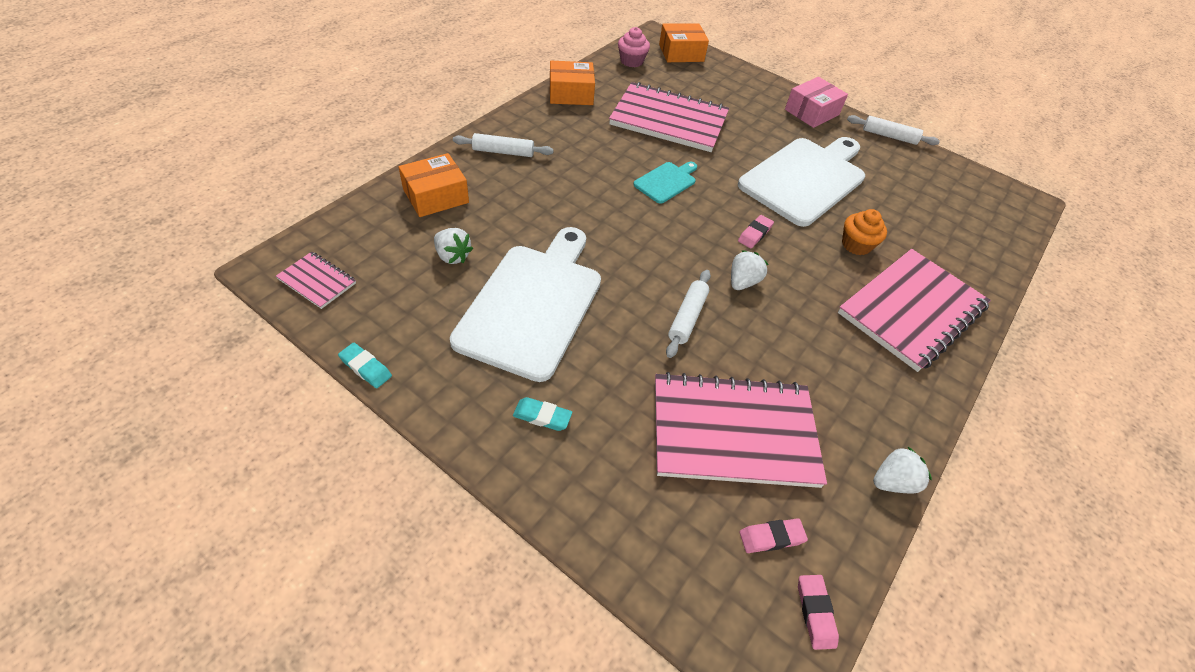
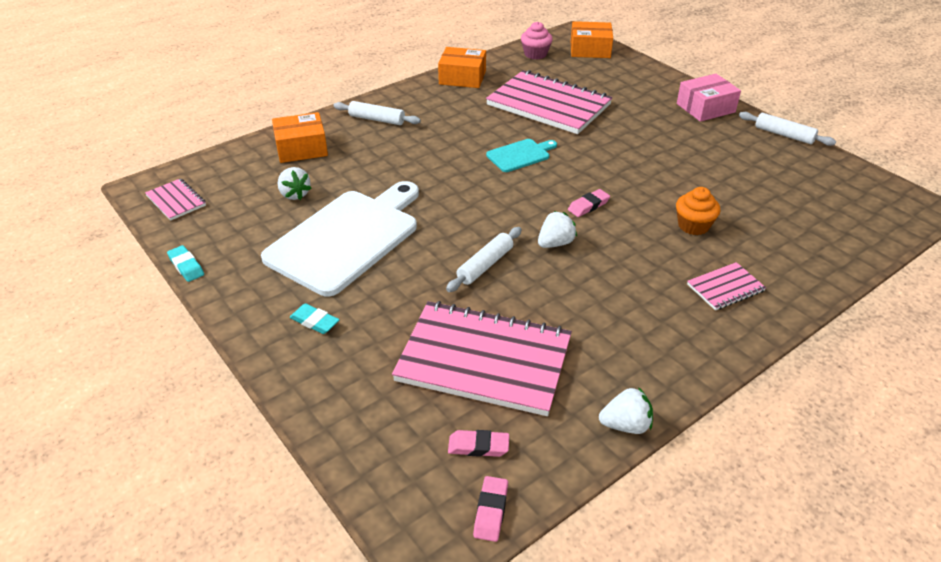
camera: 20 degrees right, 10 degrees down
white cutting board [738,137,865,227] -> none
pink notebook [838,249,991,372] -> pink notebook [687,262,766,310], size x0.45

